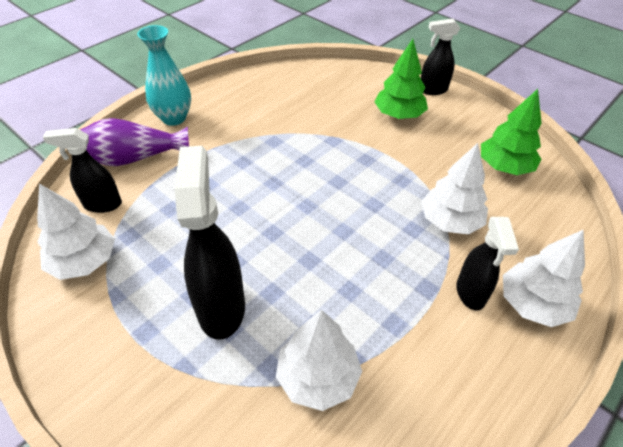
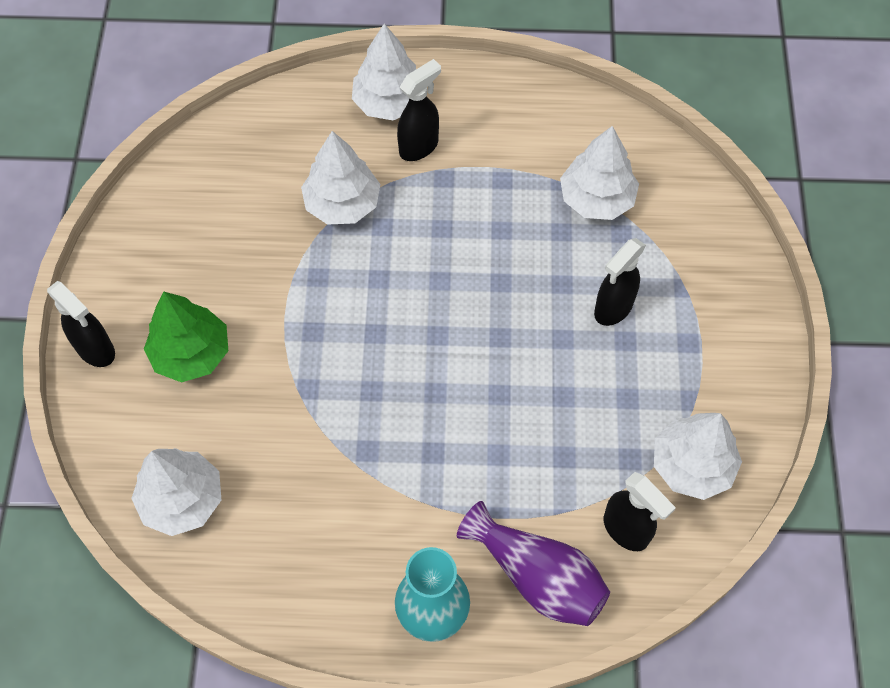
camera: 130 degrees left, 15 degrees up
black spray bottle [174,146,245,340] -> black spray bottle [594,238,646,326], size x0.61
green tree [481,89,542,175] -> none
none -> white tree [131,448,221,536]

